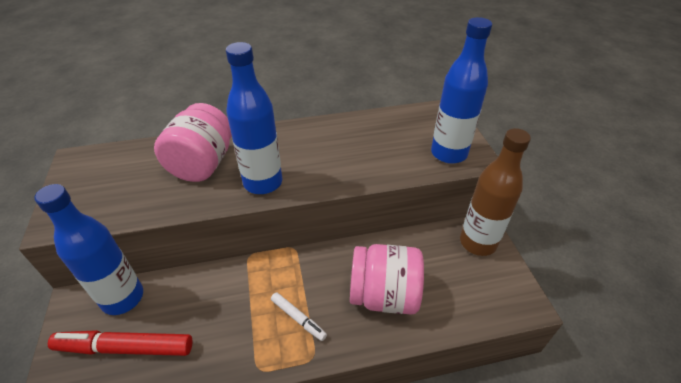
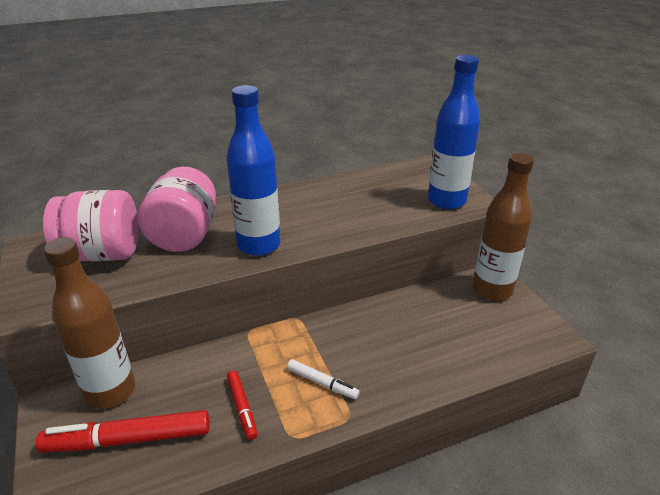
camera: 10 degrees left, 10 degrees down
blue bottle [34,184,143,315] -> brown bottle [43,237,135,409]
pink jar [350,244,424,315] -> pink jar moved to [43,190,138,261]
none -> red marker [227,370,257,440]

